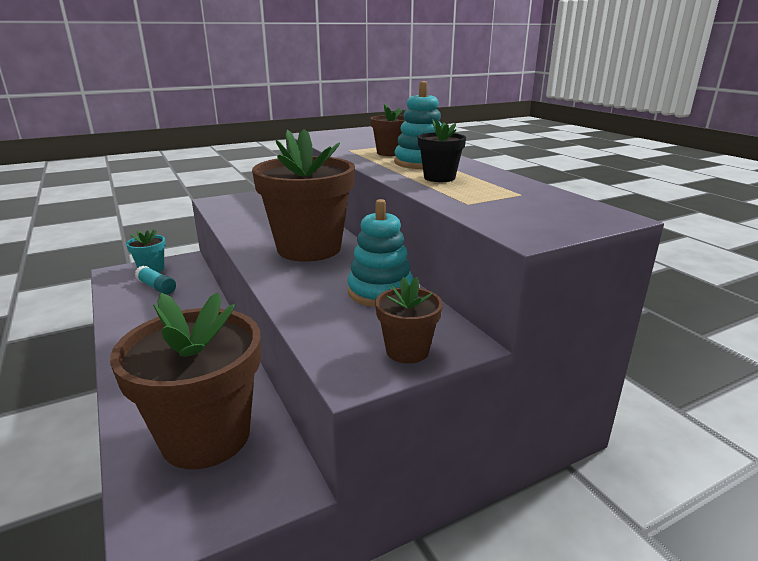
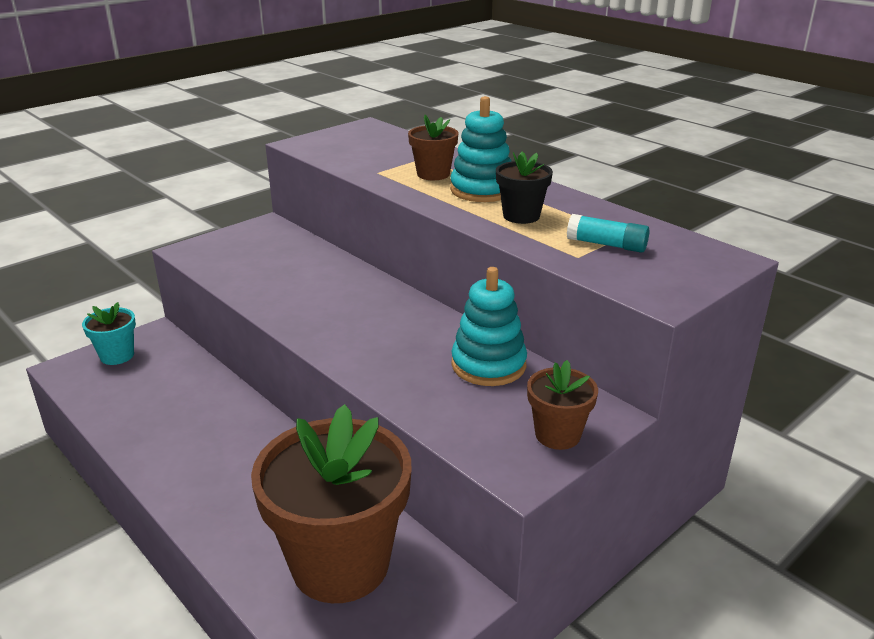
camera: 15 degrees left, 5 degrees up
turquoise glue stick [135,266,176,295] -> turquoise glue stick moved to [567,214,650,253]
brown flower pot [252,129,355,262] -> none

